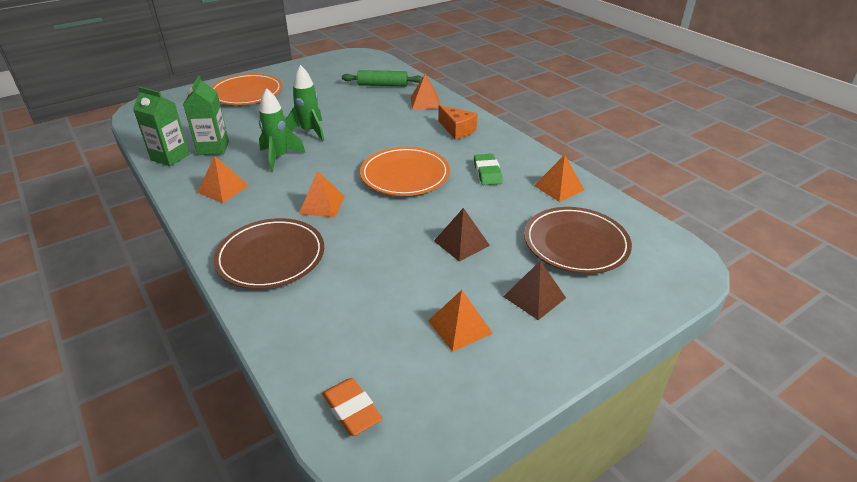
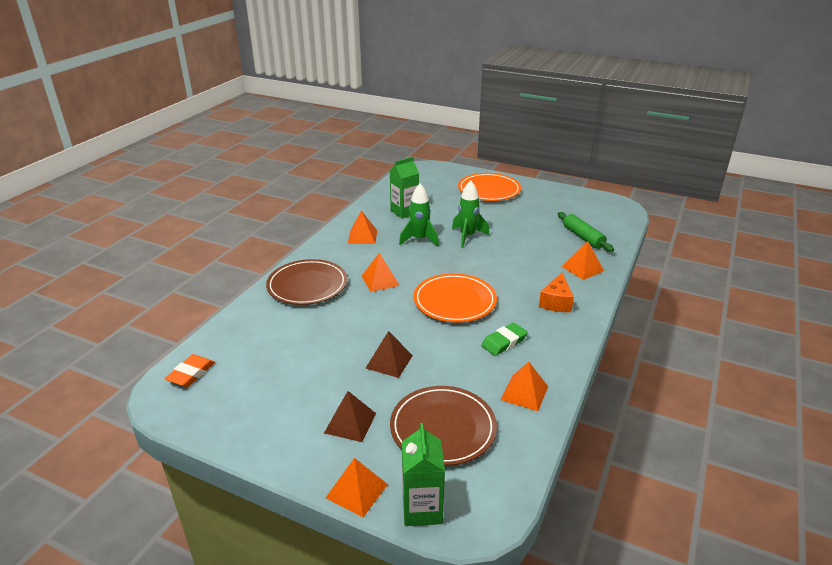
camera: 60 degrees right, 5 degrees down
green carton [133,87,190,166] -> green carton moved to [402,423,445,526]
orange pyramid [428,290,493,352] -> orange pyramid moved to [326,458,388,517]

